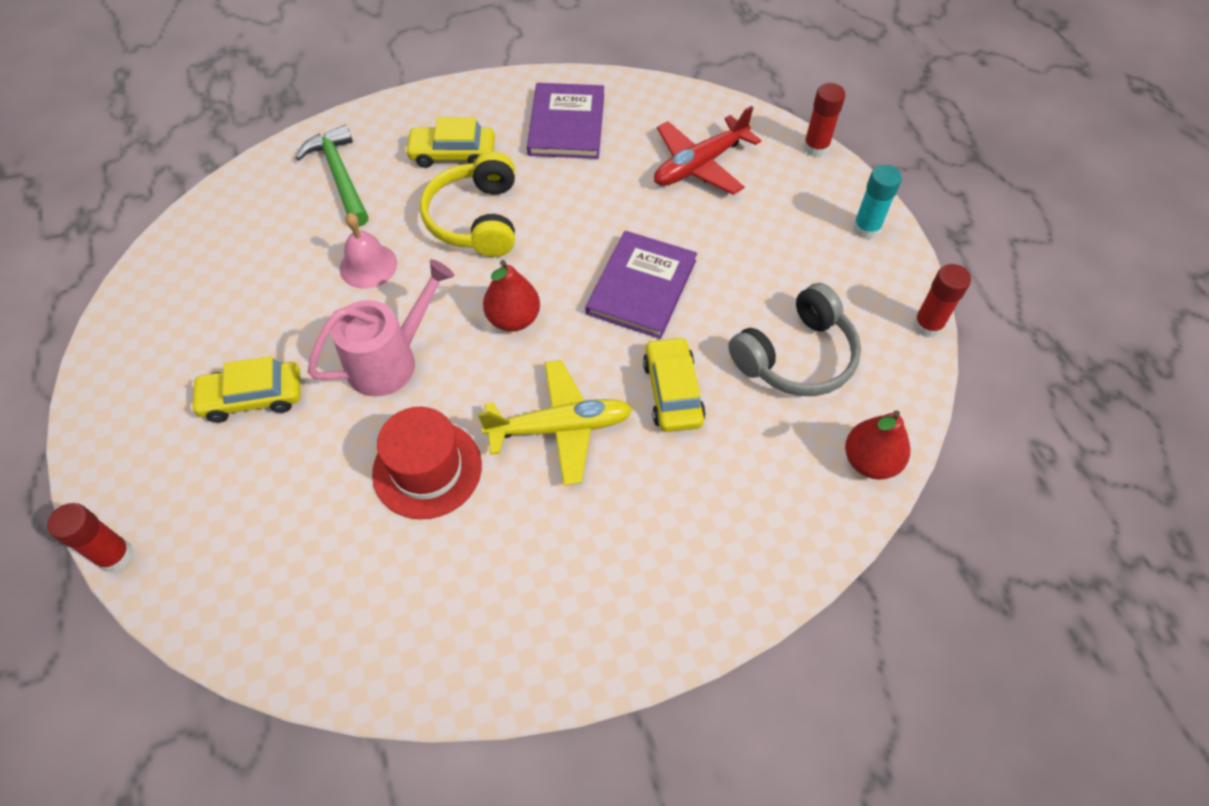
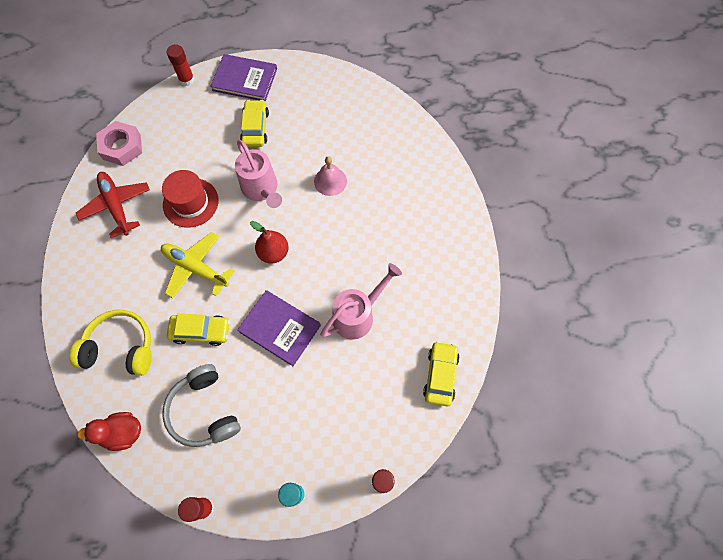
camera: 100 degrees right, 10 degrees up
green hammer [296,125,368,227] -> none
yellow car [405,117,495,168] -> yellow car moved to [423,341,459,406]
yellow headphones [420,152,515,257] -> yellow headphones moved to [70,310,152,376]
yellow plane [478,360,633,486] -> yellow plane turned 120 degrees clockwise [161,232,234,299]
purple book [527,83,604,159] -> purple book moved to [210,54,277,101]
red plane [654,106,761,195] -> red plane moved to [76,172,150,238]
red pear [845,410,910,480] -> red duck [77,412,141,451]
none -> pink nut [96,121,142,166]
none -> pink watering can [321,263,402,340]

